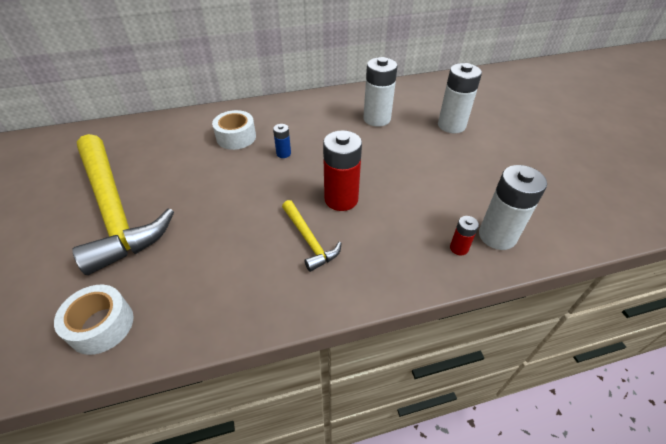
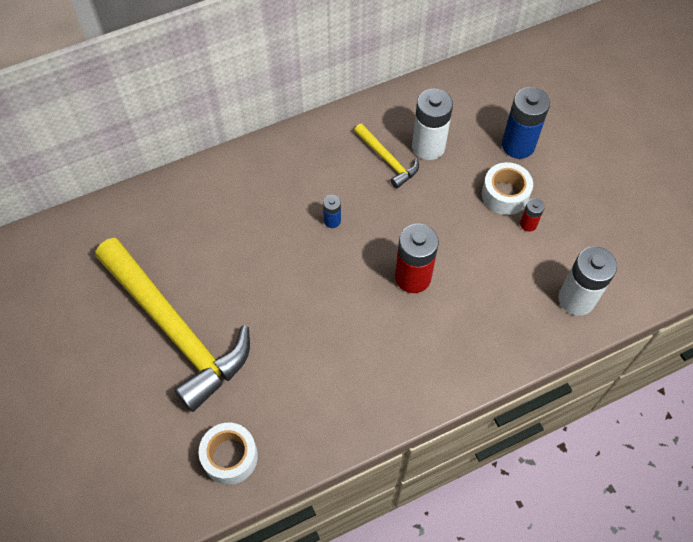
camera: 10 degrees left, 15 degrees up
white tape [212,110,256,150] -> white tape moved to [482,162,533,215]
yellow hammer [282,200,342,272] -> yellow hammer moved to [354,124,419,189]
white battery [438,63,482,133] -> blue battery [502,87,550,159]
red battery [450,216,479,255] -> red battery moved to [520,198,545,232]

